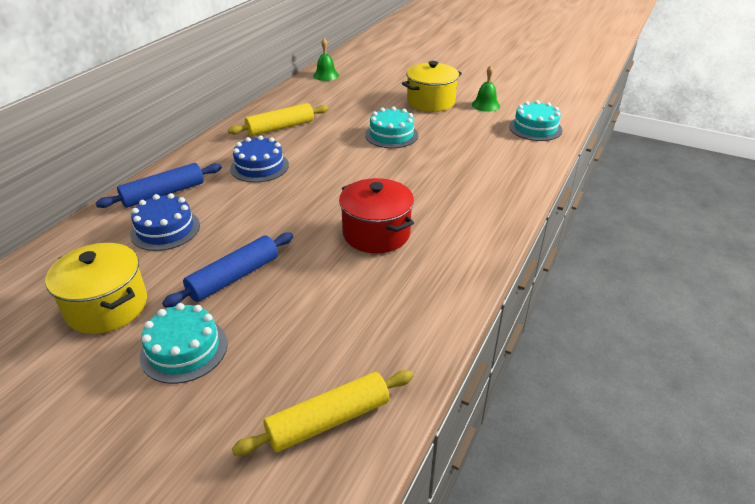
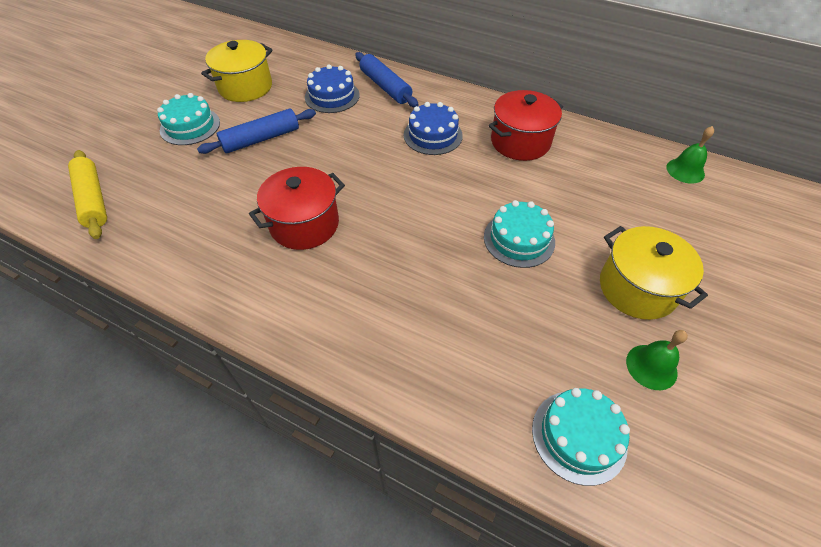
camera: 90 degrees right, 15 degrees up
blue rolling pin [162,232,293,308] -> blue rolling pin turned 75 degrees counterclockwise [197,108,316,154]
yellow rolling pin [228,103,329,136] -> red pot [488,90,563,161]

